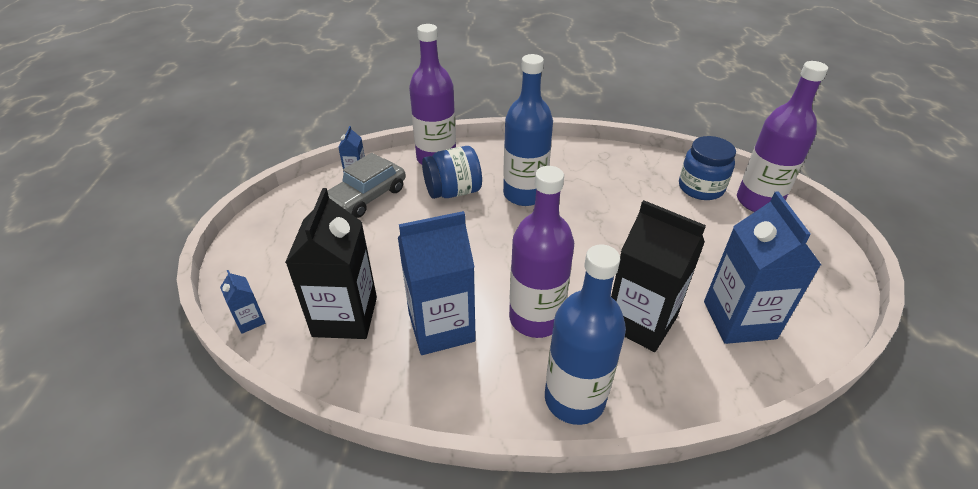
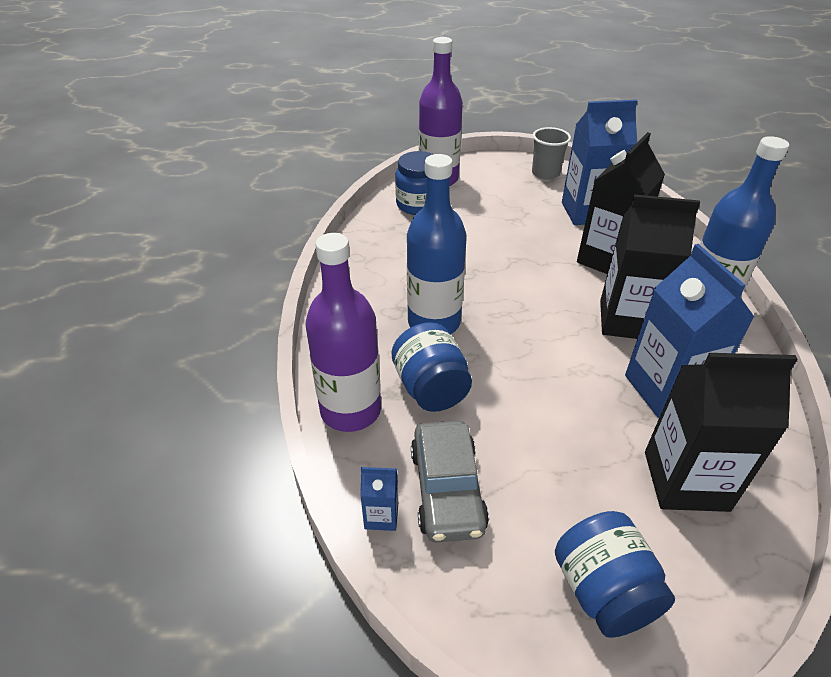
camera: 90 degrees left, 0 degrees up
blue carton [220,270,266,334] -> none
grey car [327,153,406,218] -> grey car turned 45 degrees clockwise [411,421,489,543]
purple bottle [509,166,574,338] -> black carton [600,194,700,339]
none -> grey cup [532,127,571,180]
none -> blue jar [555,511,675,638]

